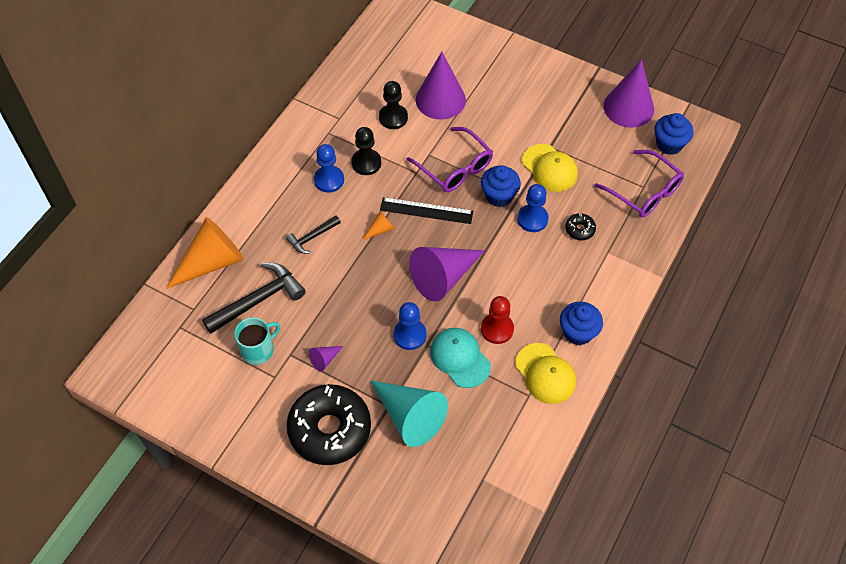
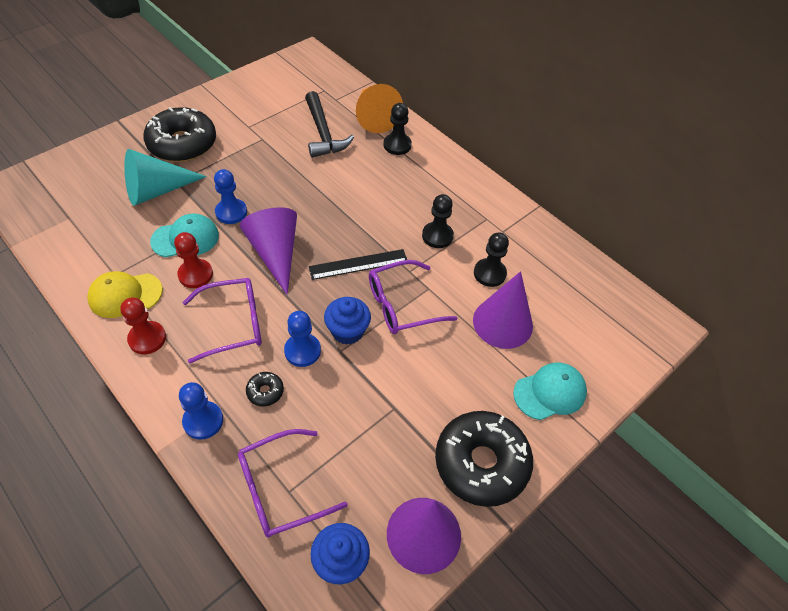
camera: 105 degrees right, 5 degrees down
turquoise mug [234,317,280,365] -> none
black hammer [286,216,341,254] -> none
purple cone [309,346,344,371] -> none
blue pawn [314,144,344,193] -> blue pawn moved to [179,382,223,440]
orange cone [362,211,394,240] -> none
black ruler [380,197,473,224] -> black ruler turned 45 degrees clockwise [309,249,407,280]
yellow cap [522,144,578,192] -> none
blue cupcake [560,302,603,346] -> red pawn [120,298,166,354]
none -> purple glasses [183,278,262,364]
none -> black pawn [383,103,412,155]
none -> black donut [435,411,533,507]
none -> turquoise cap [513,362,587,420]

